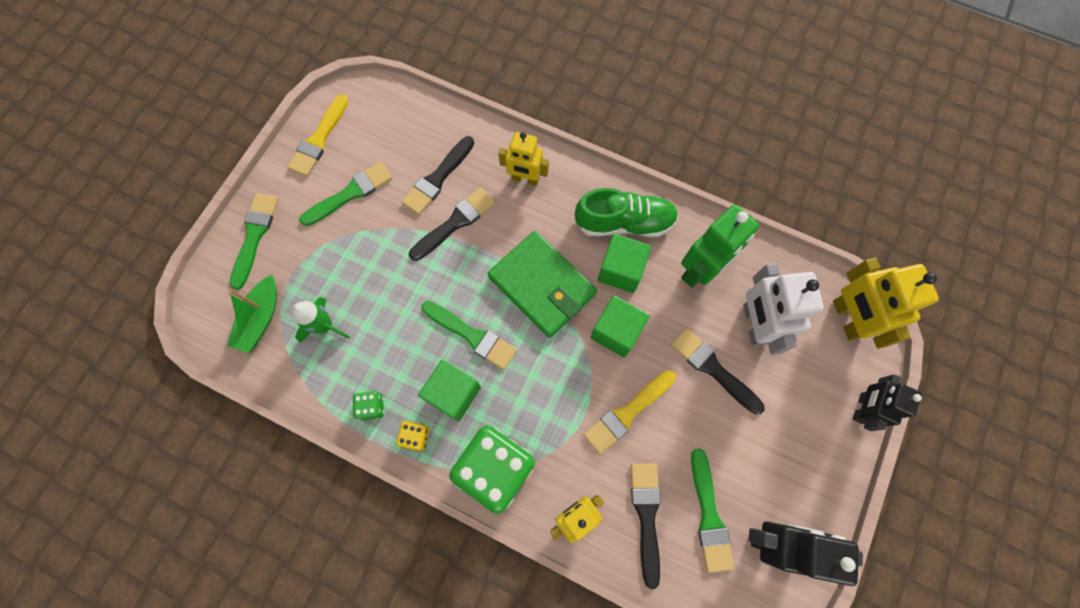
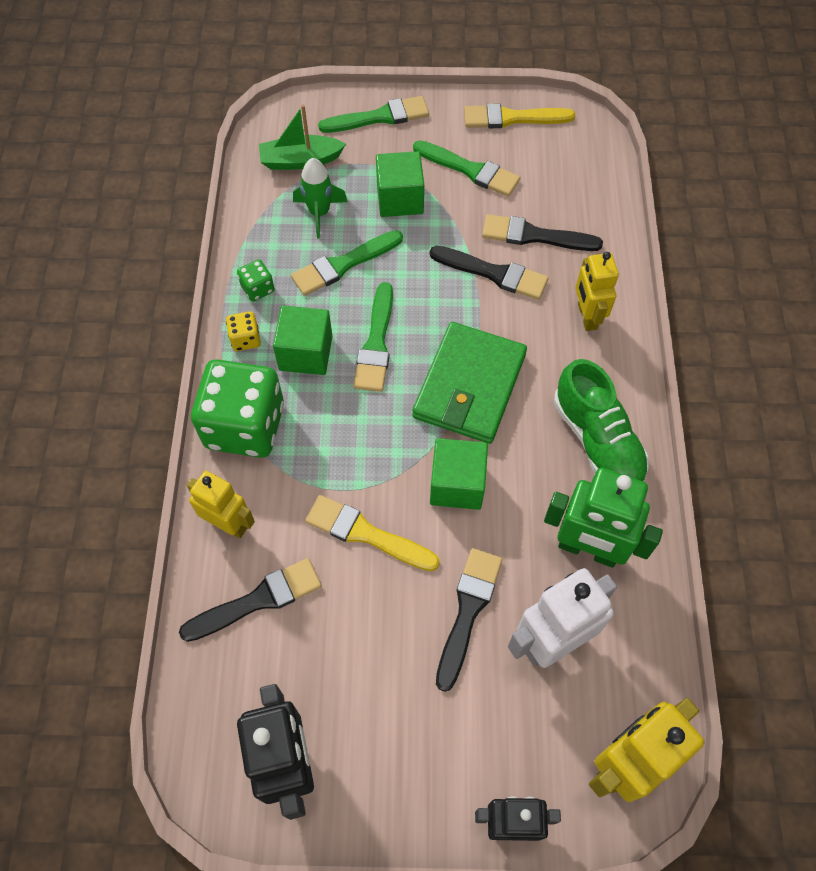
camera: 65 degrees right, 10 degrees down
green cube [598,234,651,293] -> green cube moved to [376,151,424,217]
green brush [691,449,734,573] -> green brush moved to [291,230,403,296]

